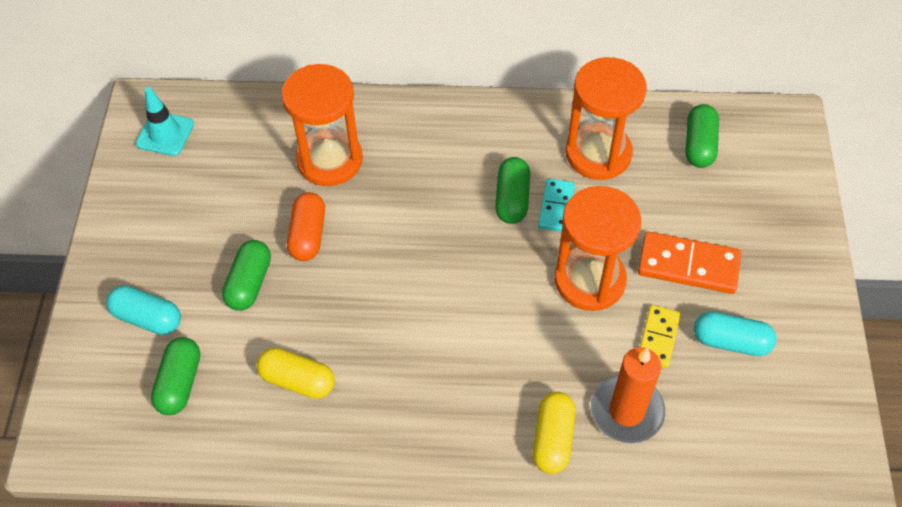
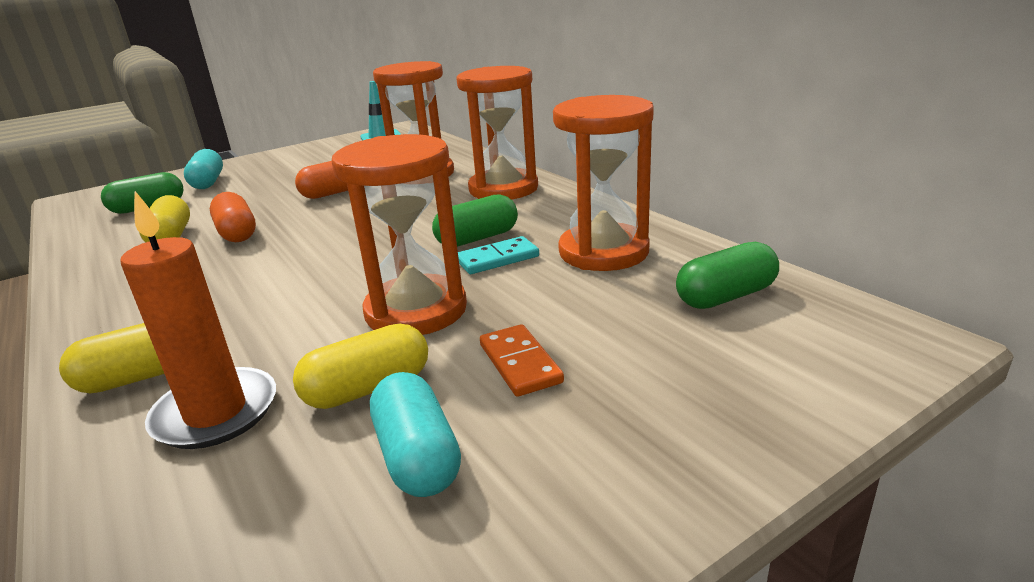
camera: 55 degrees right, 30 degrees down
green capsule [222,240,271,311] -> none
orange domino [638,232,741,294] -> orange domino [480,324,564,397], size x0.63
yellow domino [640,305,681,368] -> yellow capsule [293,324,428,409]
none -> orange capsule [210,192,256,242]
none -> orange hourglass [456,66,538,200]

